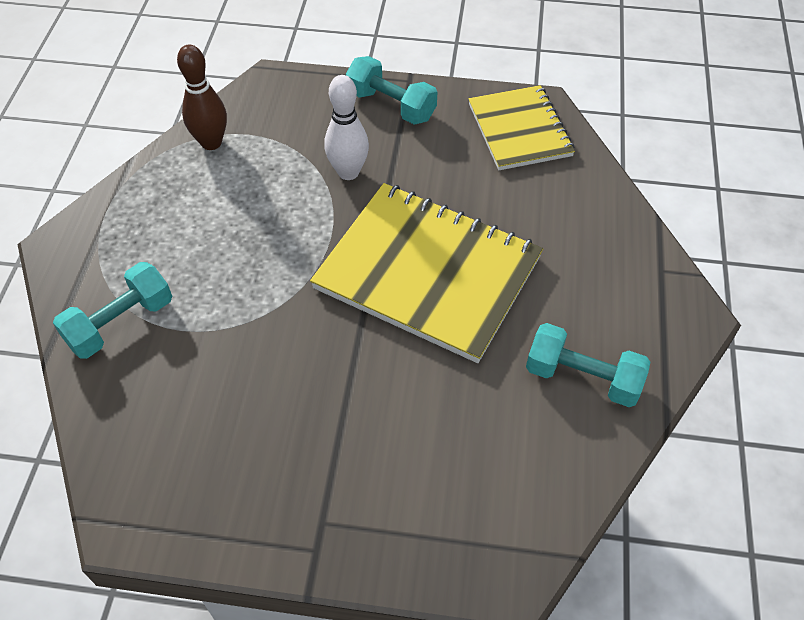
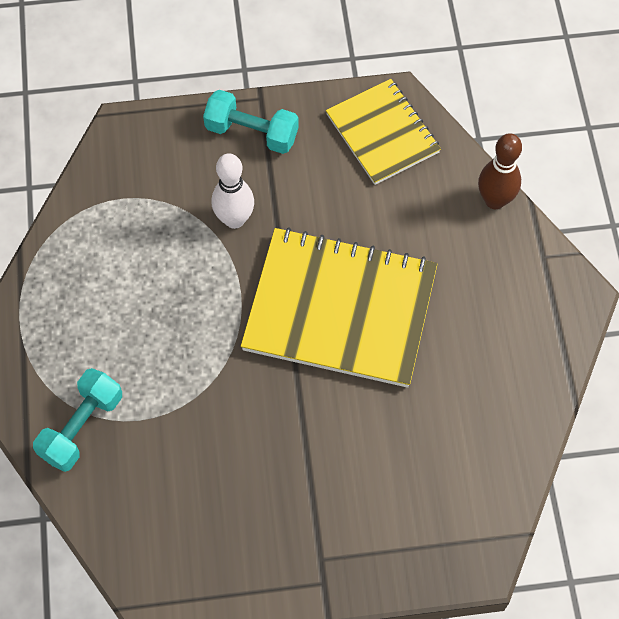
camera: 15 degrees left, 10 degrees up
brown bowling pin [177,45,227,150] -> brown bowling pin moved to [478,133,522,209]
turquoise dumbbell [526,323,650,407] -> none

